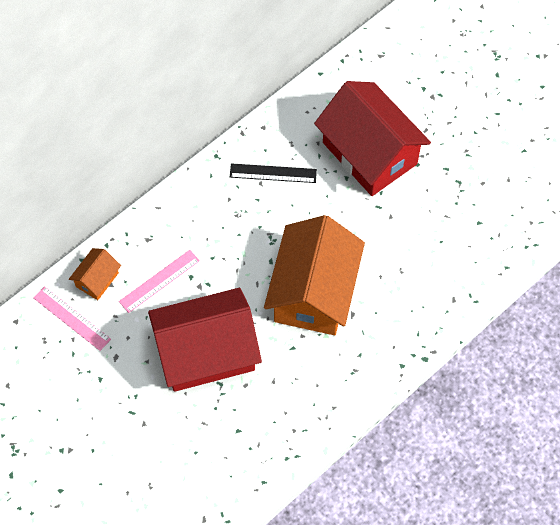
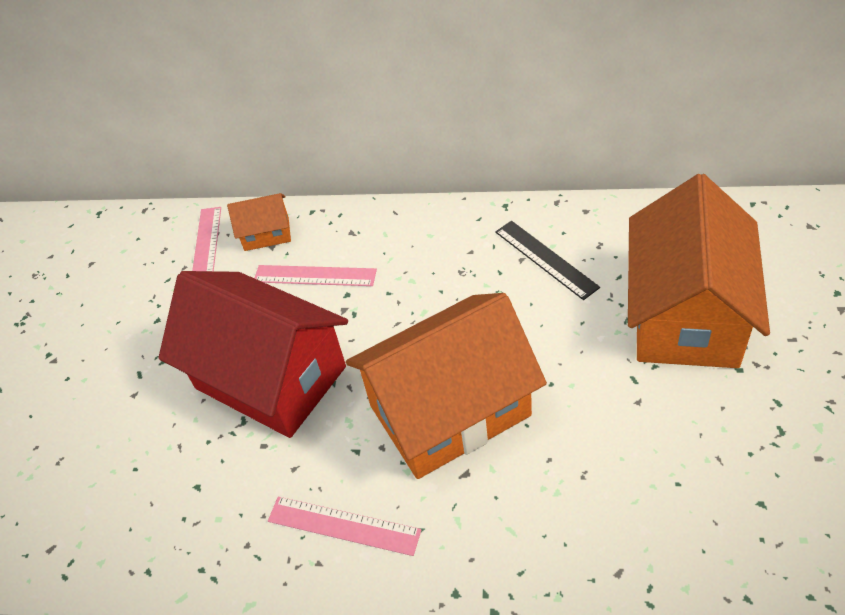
camera: 55 degrees right, 15 degrees down
red house [314,81,431,196] -> orange house [628,174,770,368]
none -> pink ruler [268,496,421,556]

